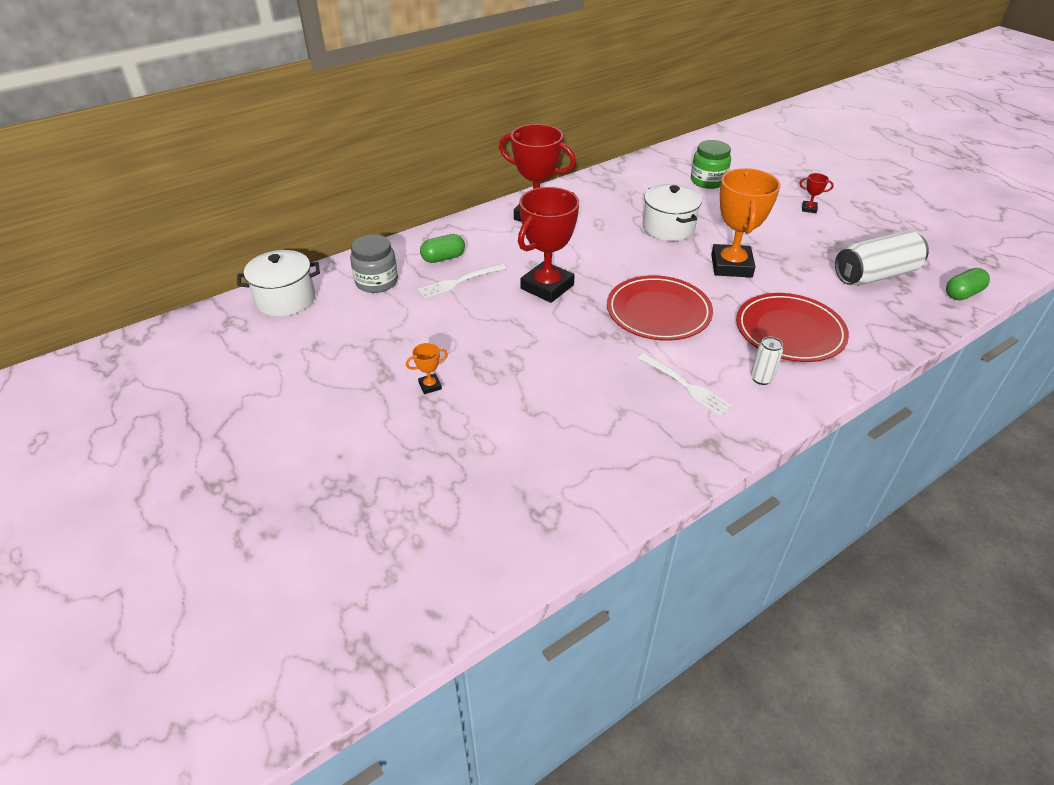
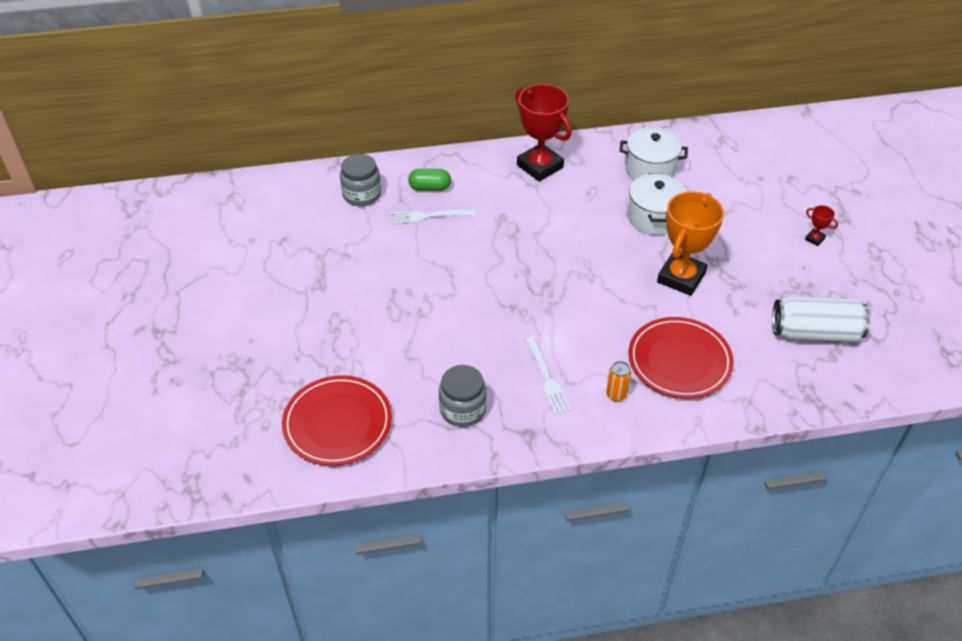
camera: 25 degrees right, 5 degrees up
white pot [237,250,320,317] -> white pot moved to [619,127,688,180]
orange trophy [406,343,448,394] -> none
red trophy [518,187,579,303] -> none
red plate [607,275,713,341] -> red plate moved to [282,375,392,466]
green jar [691,140,731,189] -> none
white can [751,337,783,385] -> orange can [606,361,631,402]
green capsule [946,268,990,300] -> none
none -> grey jar [439,365,487,427]

